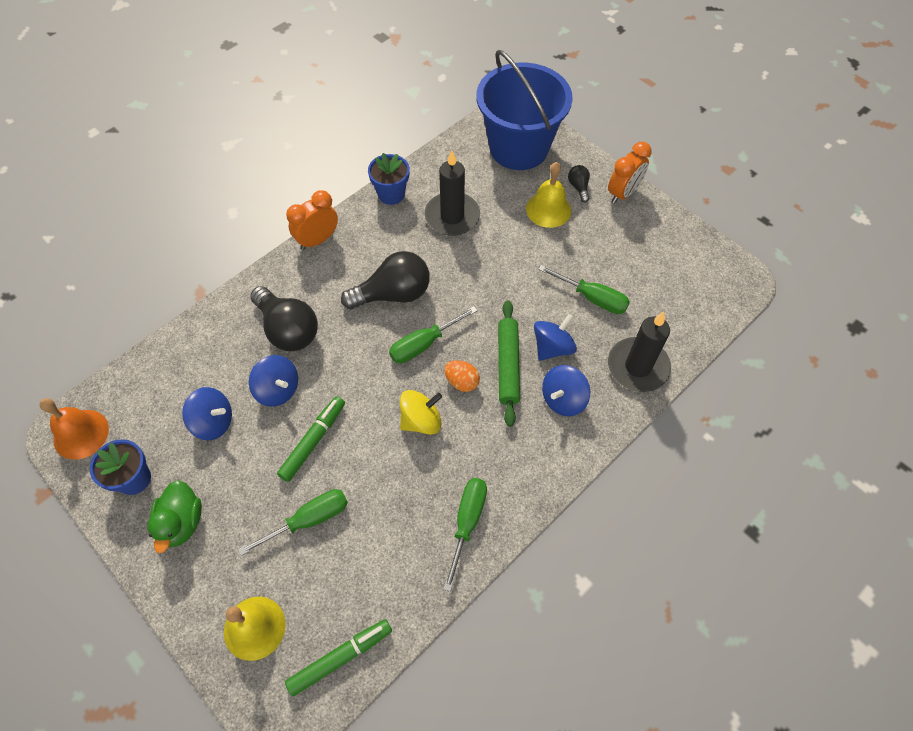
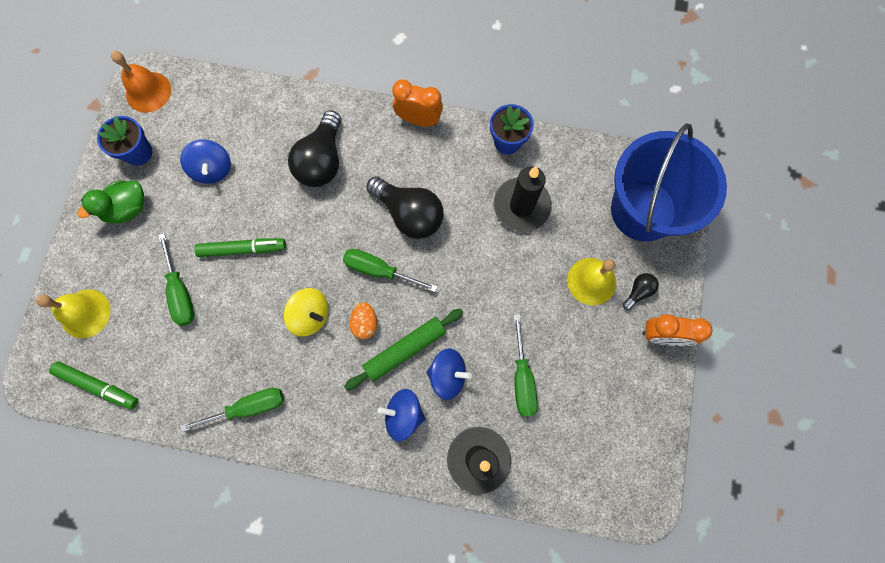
camera: 55 degrees right, 15 degrees up
green screwdriver [238,489,348,556] -> green screwdriver turned 45 degrees clockwise [158,233,194,326]
blue spinning top [249,355,298,407] -> none

